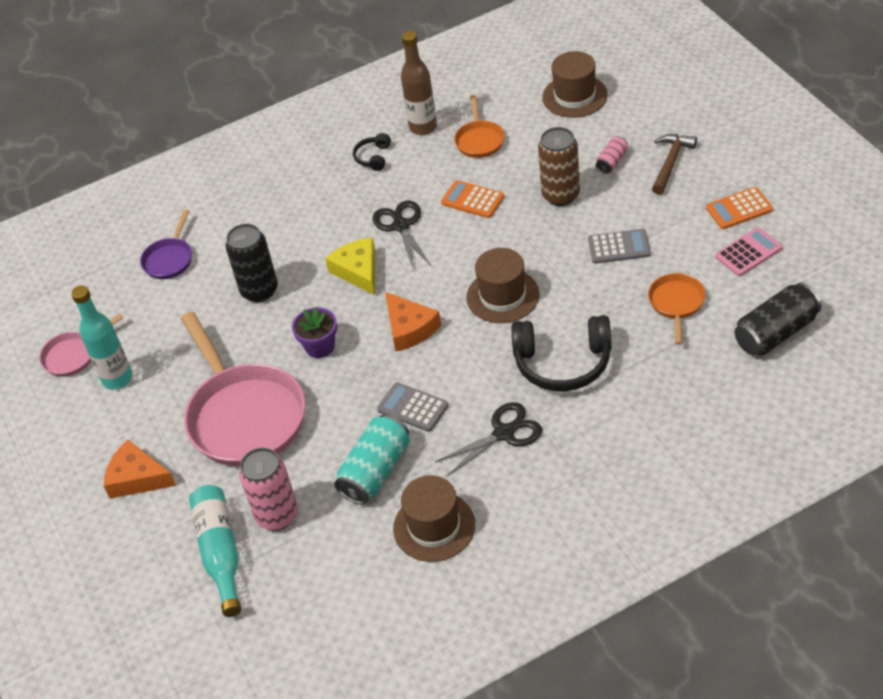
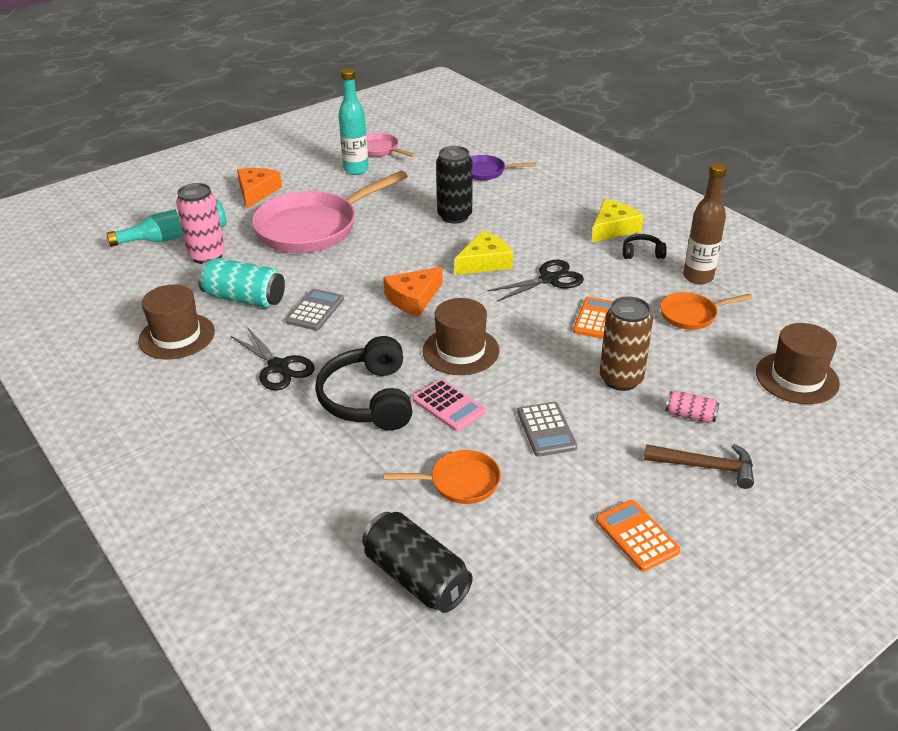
camera: 75 degrees right, 10 degrees down
purple flower pot [292,307,337,358] -> none
pink calculator [715,227,782,276] -> pink calculator moved to [413,379,486,431]
none -> yellow cheese [591,199,643,243]

